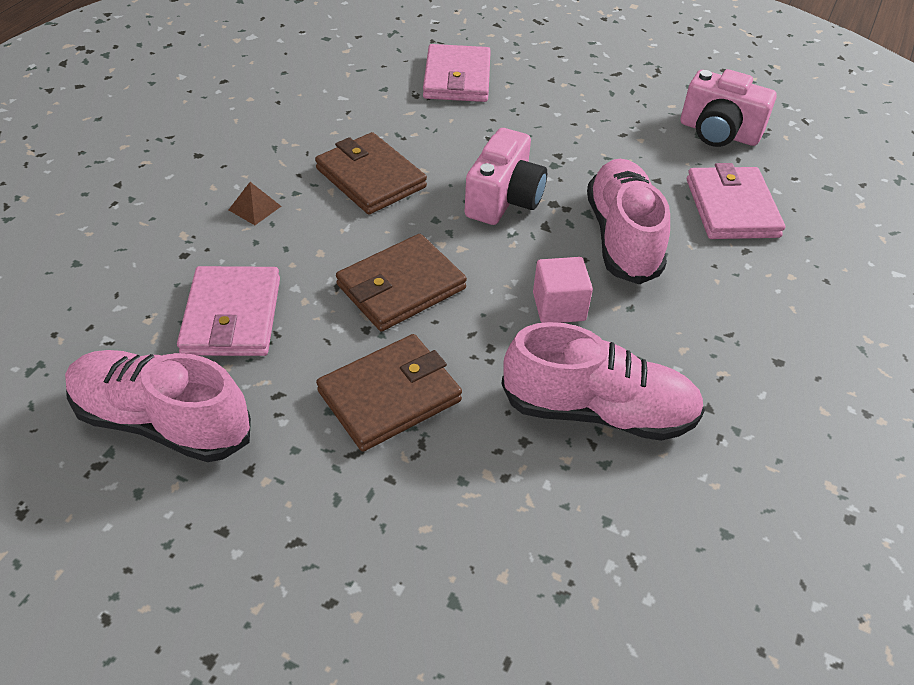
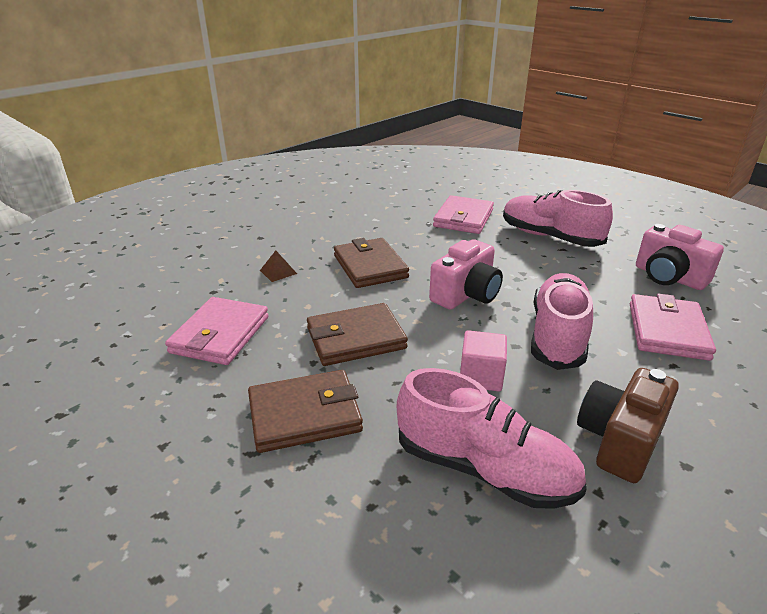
camera: 20 degrees right, 15 degrees down
pink shoe [65,350,251,462] -> pink shoe moved to [503,190,613,247]
none -> brown camera [577,368,679,483]

